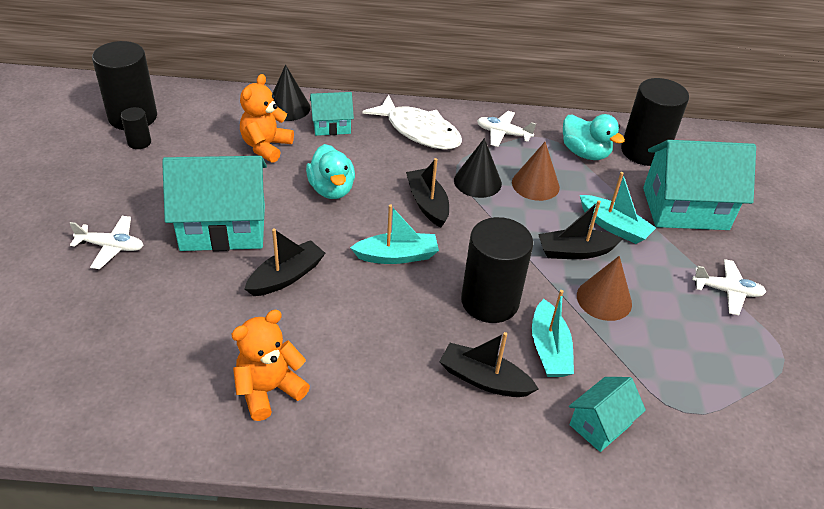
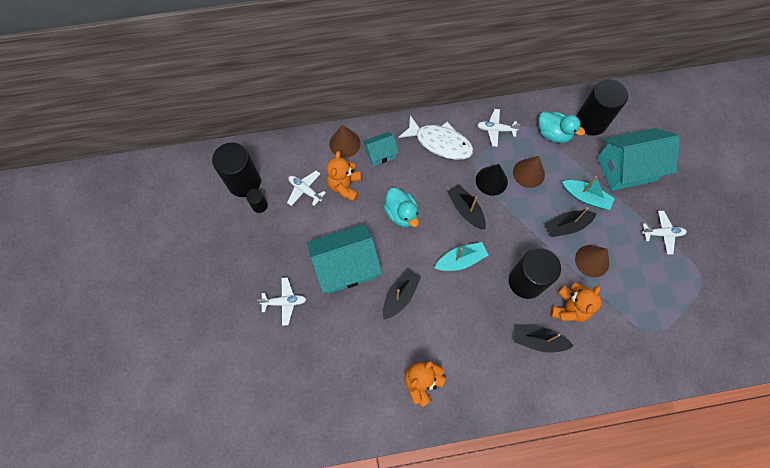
camera: 10 degrees left, 25 degrees up
black cone [272,65,311,121] -> brown cone [329,125,361,158]
turquoise boat [532,290,574,377] -> orange teddy bear [550,283,602,322]
turquoise house [569,377,646,452] -> none
none -> white plane [287,171,326,206]

